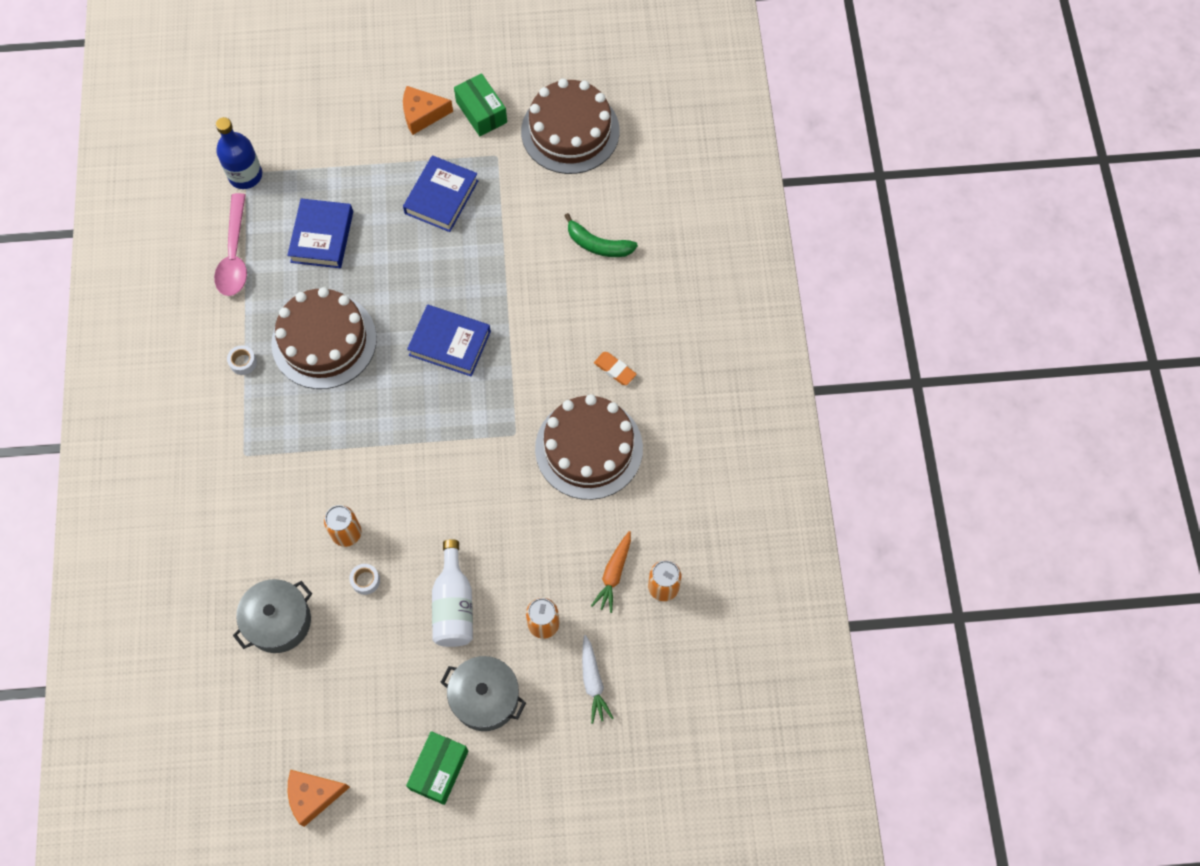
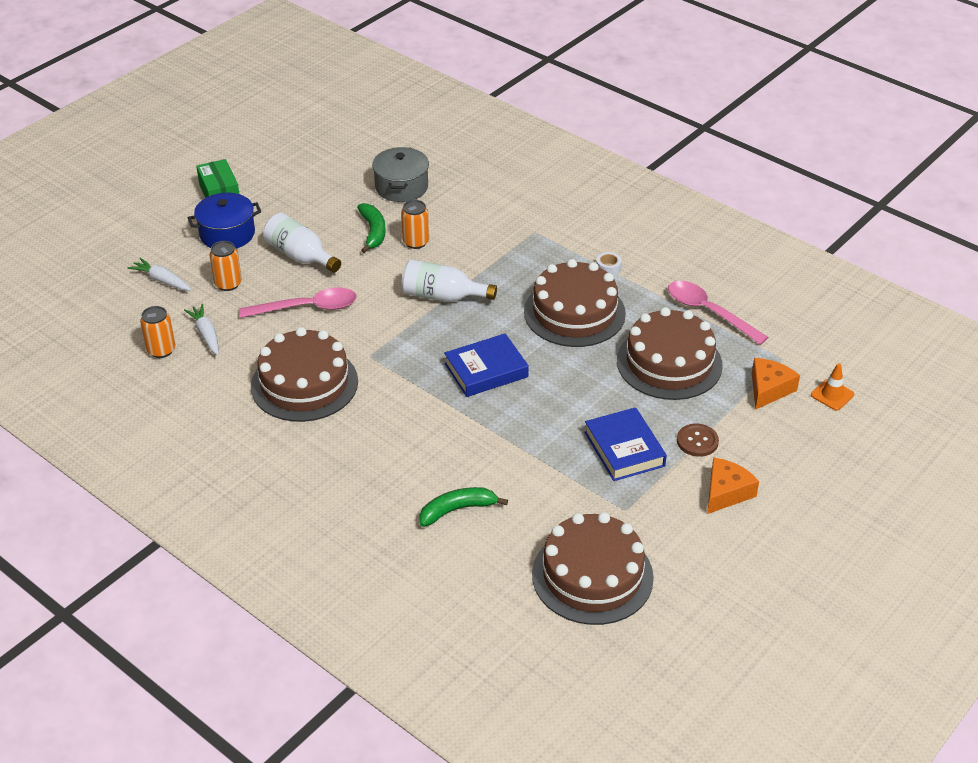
camera: 135 degrees right, 25 degrees down
blue bottle [216,117,262,189] -> none
blue book [287,198,353,268] -> brown cake [617,307,723,400]
orange cheese [287,770,350,827] -> orange cheese moved to [752,358,800,410]
white tape [349,564,380,595] -> green banana [357,203,386,253]
grey pot [441,656,526,731] -> blue pot [188,193,261,248]
green box [454,73,507,136] -> none
orange carrot [591,531,631,613] -> white carrot [184,304,219,355]
orange eraser [594,352,637,385] -> none
none -> pink spoon [239,287,357,318]
none -> white bottle [401,260,497,302]
none -> brown button [677,424,719,457]
none -> orange traffic cone [811,363,854,410]

